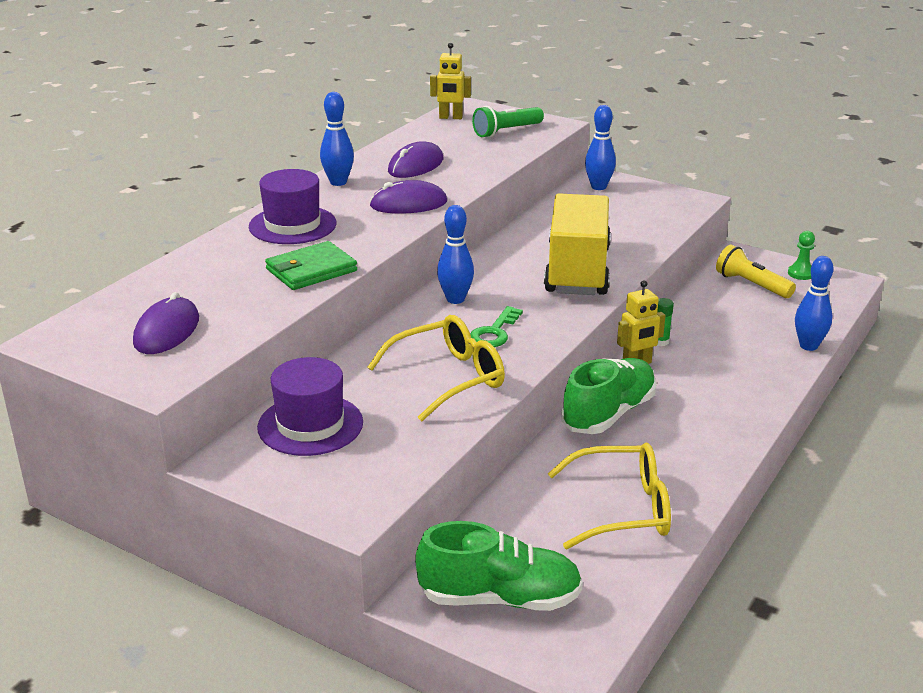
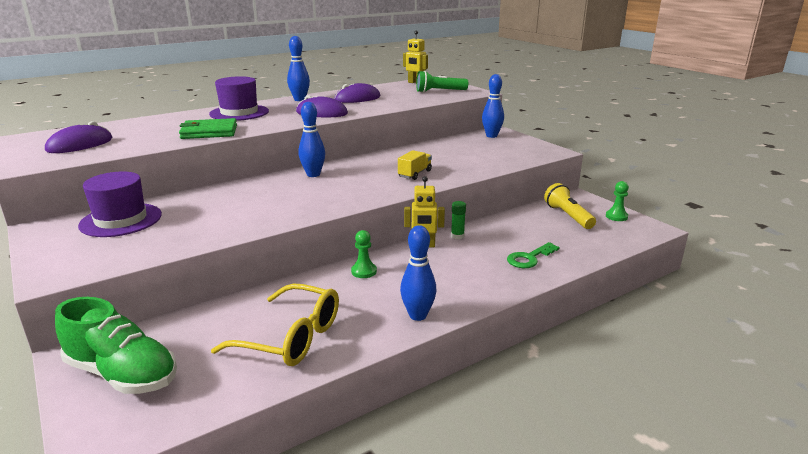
camera: 25 degrees right, 5 degrees down
yellow glasses [367,315,505,421] -> none
green key [470,306,523,347] -> green key moved to [507,242,559,268]
yellow truck [544,193,611,295] -> yellow truck [398,150,432,180], size x0.40
green shoe [561,358,656,434] -> green pawn [351,230,377,278]
blue bowling pin [795,256,834,351] -> blue bowling pin moved to [400,225,437,321]

